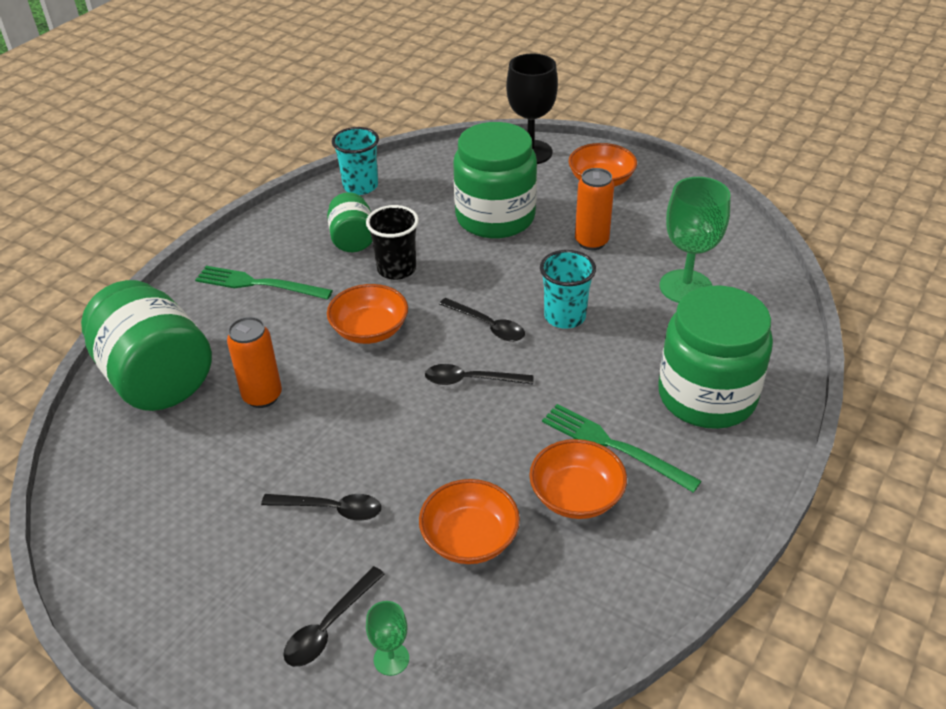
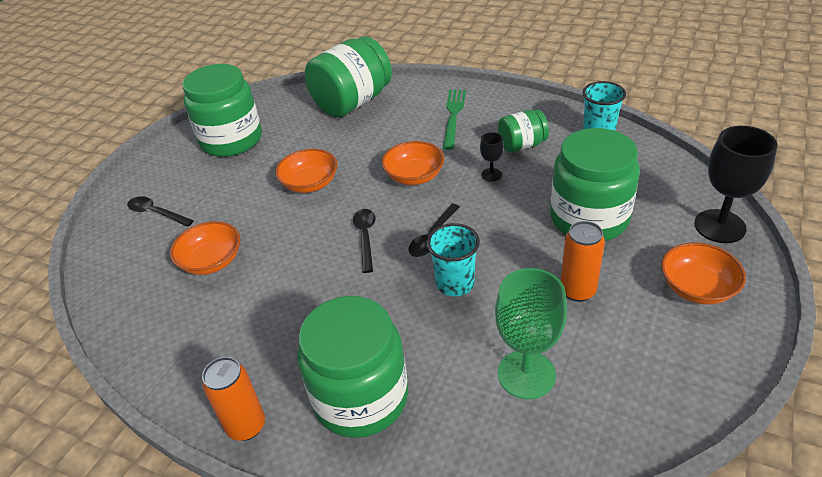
camera: 85 degrees right, 0 degrees up
orange can [227,317,282,408] -> orange can moved to [202,357,265,441]
black spoon [261,494,381,520] -> none
black cup [366,205,419,280] -> black goblet [480,132,504,182]
green goblet [366,601,409,676] -> none
orange bowl [529,439,627,519] -> orange bowl moved to [275,149,338,193]
green fork [542,404,701,493] -> none
none -> green jar [182,64,262,157]

